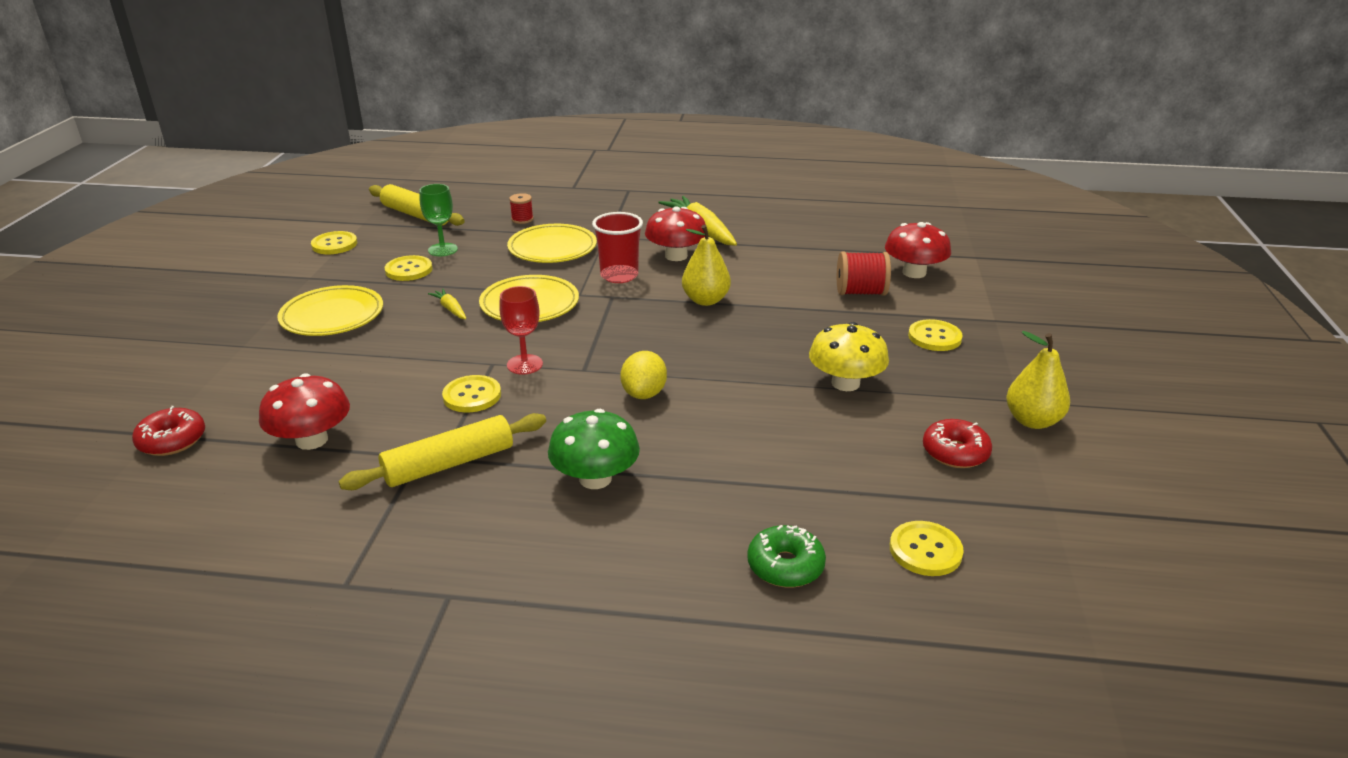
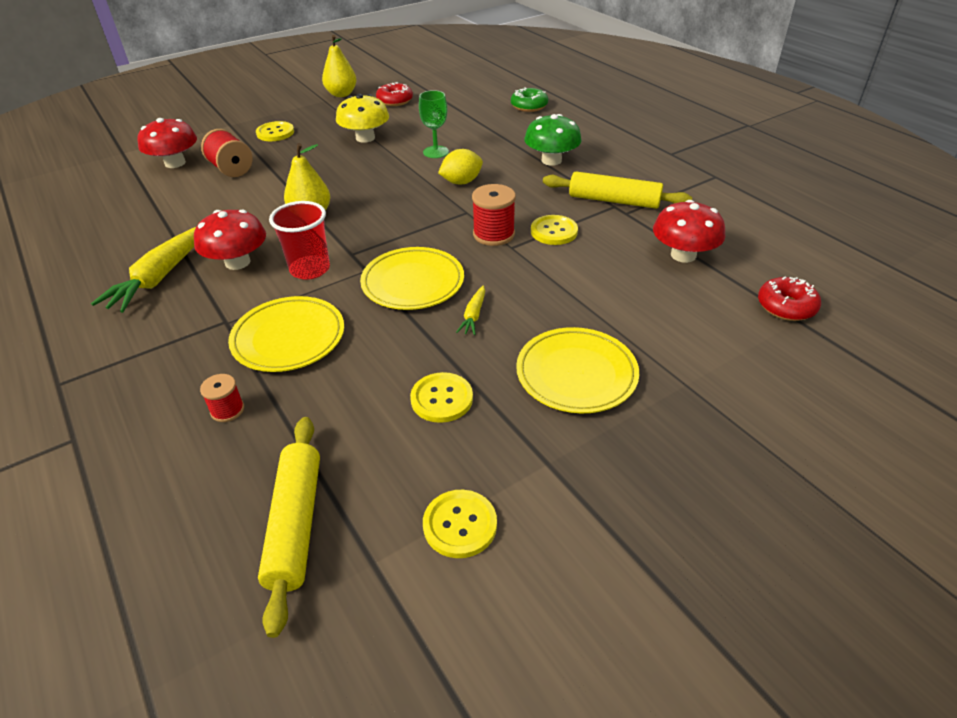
camera: 130 degrees left, 10 degrees up
green goblet [419,184,458,256] -> green goblet moved to [419,90,449,158]
red goblet [499,286,543,375] -> red spool [472,184,516,246]
yellow button [890,521,964,576] -> none

